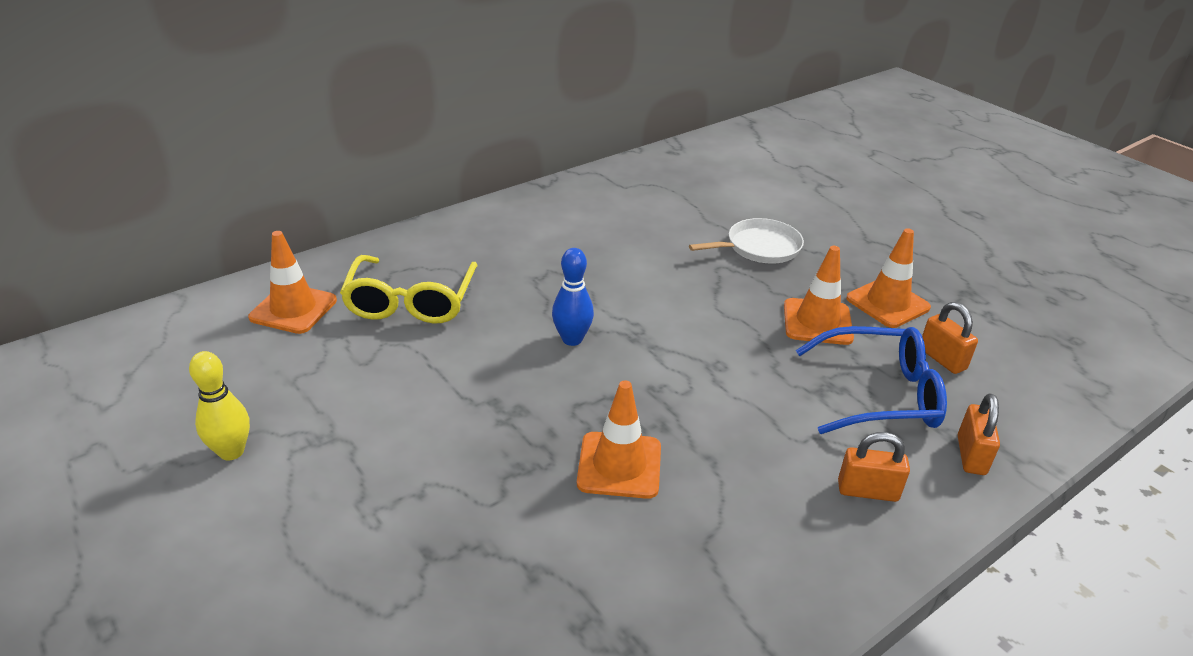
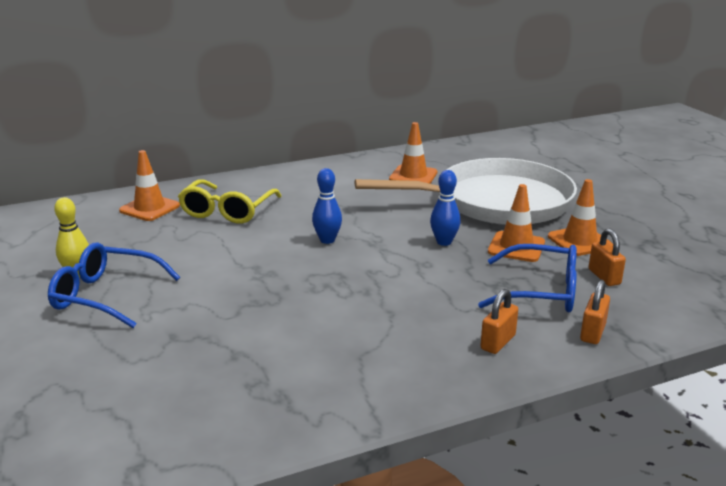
camera: 15 degrees right, 10 degrees down
orange traffic cone [577,380,661,499] -> orange traffic cone moved to [389,122,437,184]
white pan [689,218,804,264] -> white pan [355,158,577,225], size x2.35
orange padlock [838,432,910,502] -> orange padlock turned 75 degrees counterclockwise [480,289,518,354]
none -> blue glasses [48,243,180,328]
none -> blue bowling pin [430,170,460,246]

